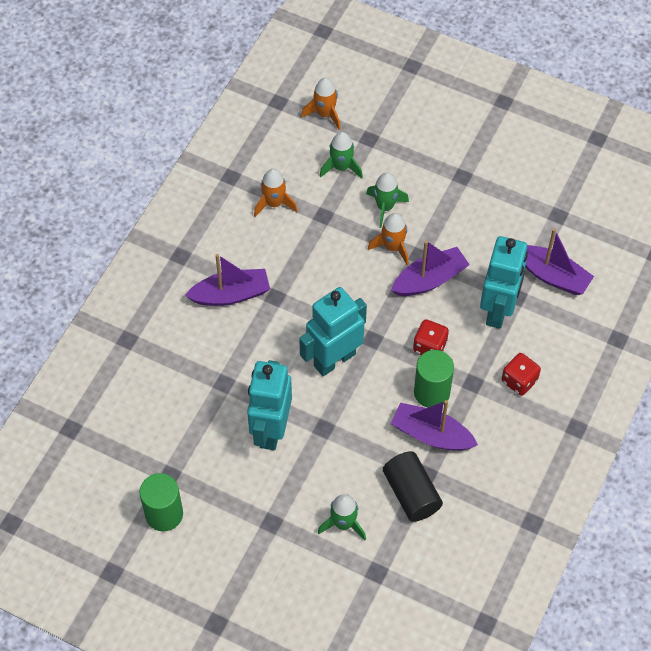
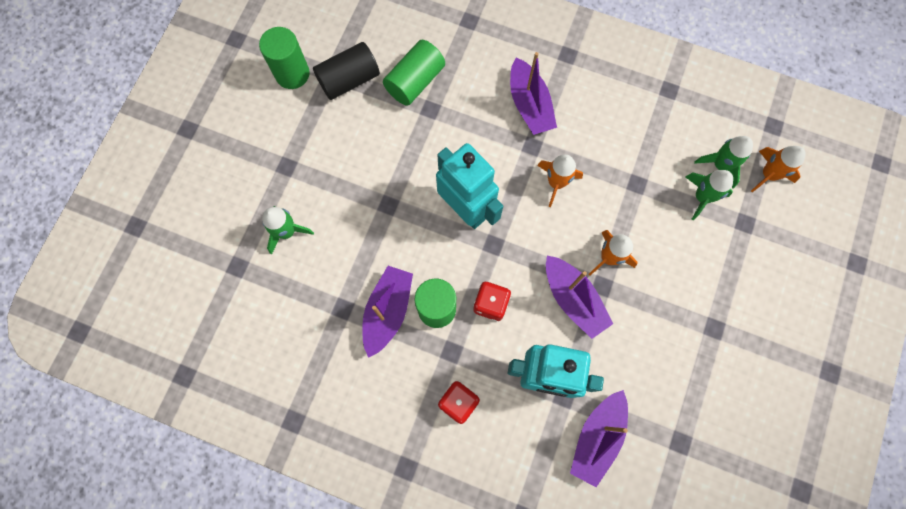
camera: 85 degrees right, 15 degrees up
turquoise robot [247,360,292,450] -> none
orange rocket [254,169,298,217] -> orange rocket moved to [537,155,583,207]
green rocket [366,172,409,228] -> green rocket moved to [694,136,753,189]
black cylinder [383,451,443,522] -> black cylinder moved to [313,42,380,100]
none -> green cylinder [383,40,445,106]

